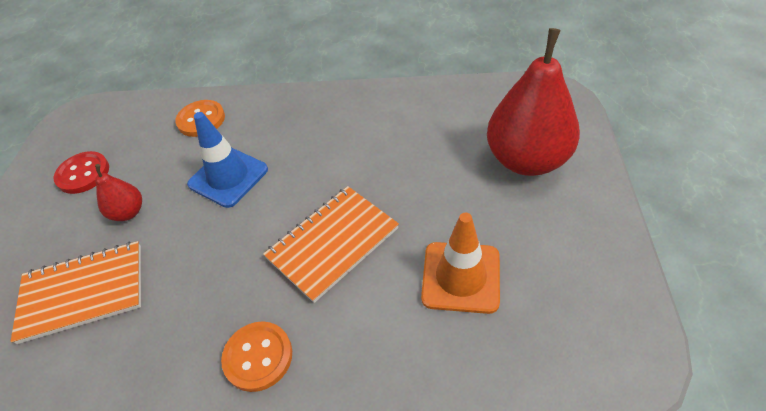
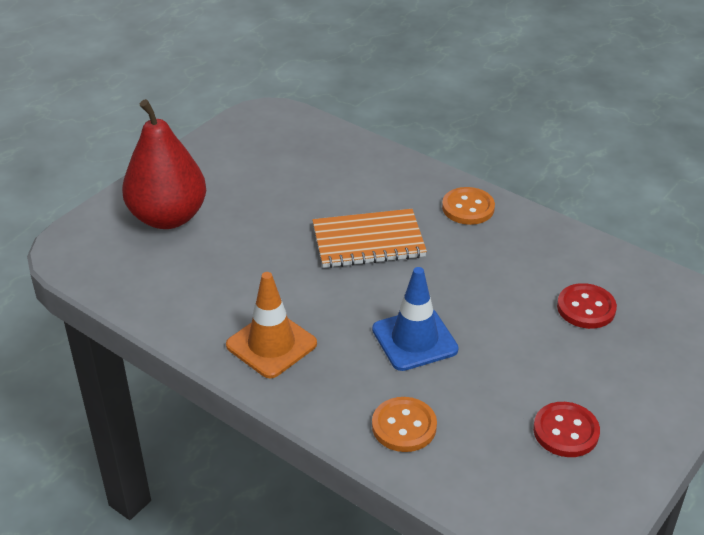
camera: 150 degrees left, 10 degrees down
orange notebook [11,241,141,344] -> red button [557,283,617,329]
red pear [95,164,142,221] -> none
orange traffic cone [421,213,500,314] -> orange traffic cone moved to [226,272,317,378]

